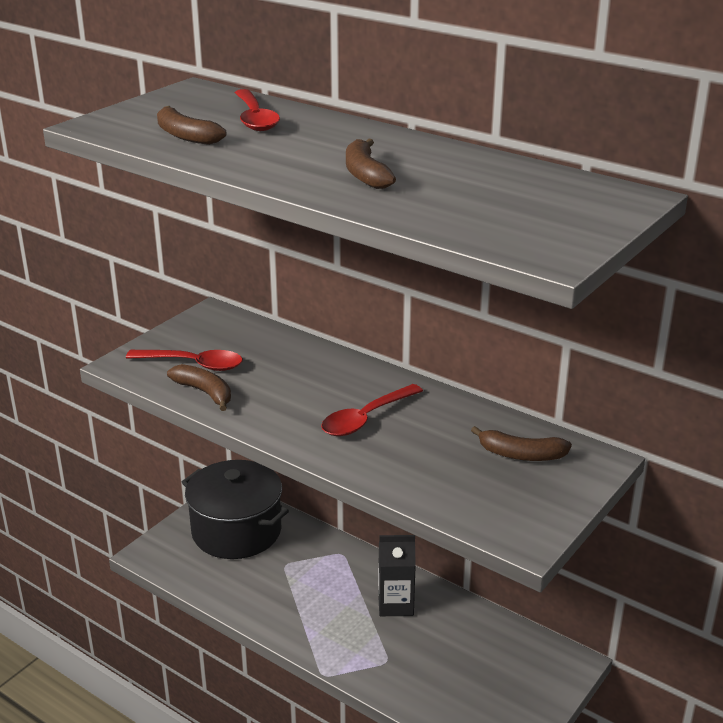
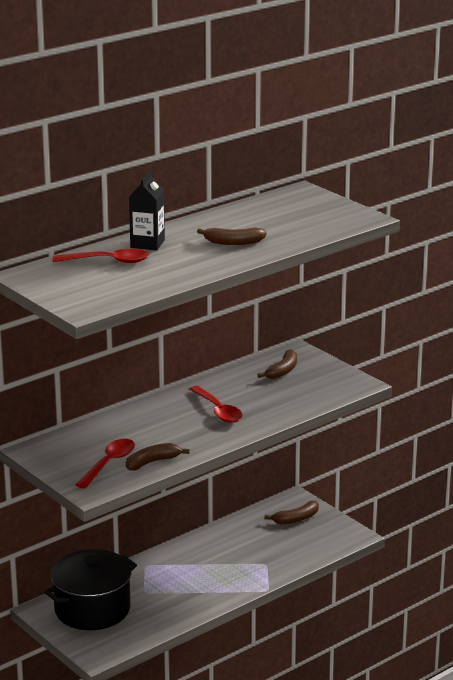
camera: 75 degrees left, 5 degrees down
brown banana [157,106,226,145] -> brown banana moved to [265,501,319,524]
black carton [378,535,416,616] -> black carton moved to [129,170,165,250]

